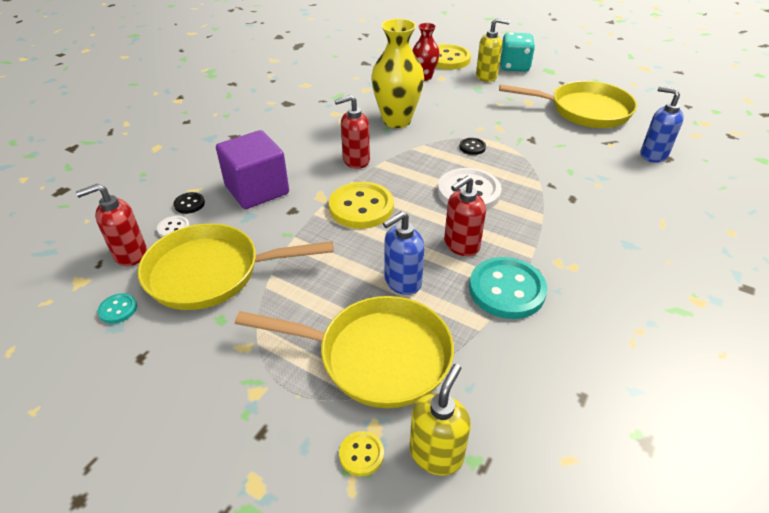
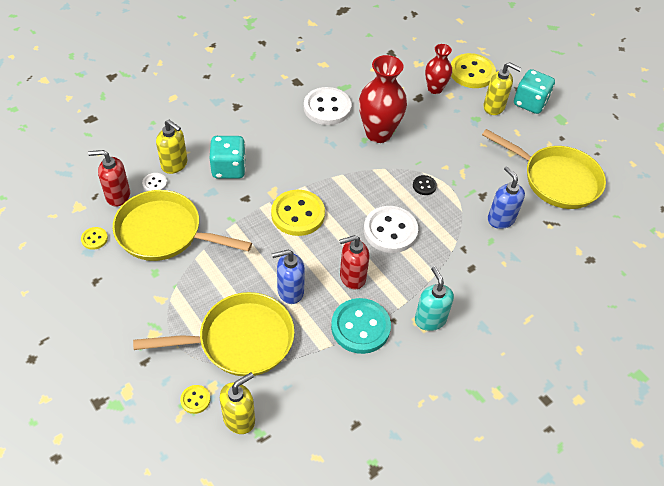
camera: 20 degrees right, 10 degrees up
turquoise button [98,293,137,324] -> yellow button [81,227,108,250]
black button [174,192,205,214] -> yellow soap dispenser [156,120,187,174]
purple cube [216,130,289,209] -> turquoise dice [210,136,246,179]
yellow pan [235,296,454,408] -> yellow pan turned 45 degrees counterclockwise [133,292,295,376]
red soap dispenser [334,95,370,169] -> none
yellow vase [371,19,424,128] -> red vase [359,55,407,143]
blue soap dispenser [640,86,684,163] -> blue soap dispenser moved to [488,166,525,229]
none -> white button [304,87,352,125]
none -> turquoise soap dispenser [415,266,454,331]

